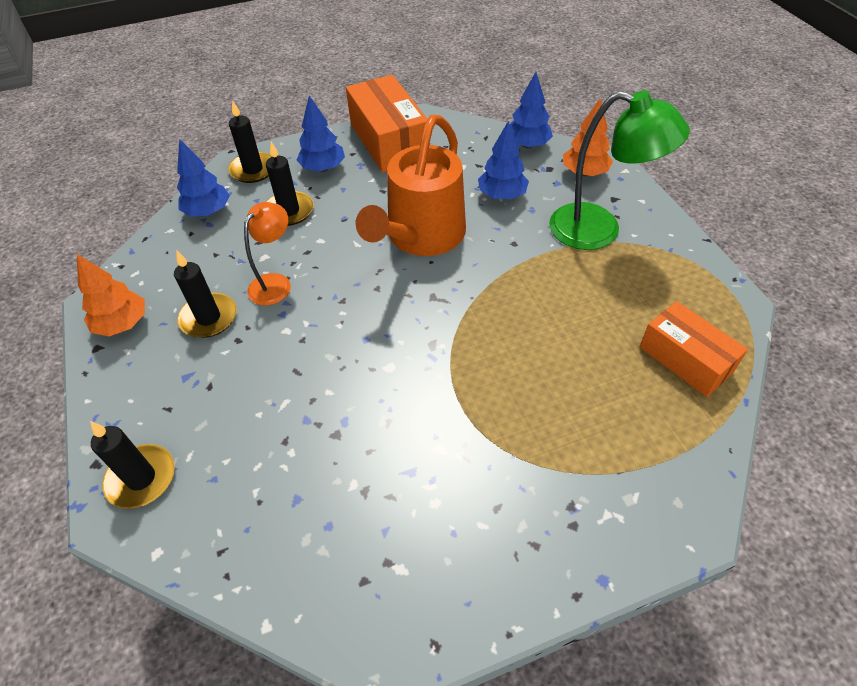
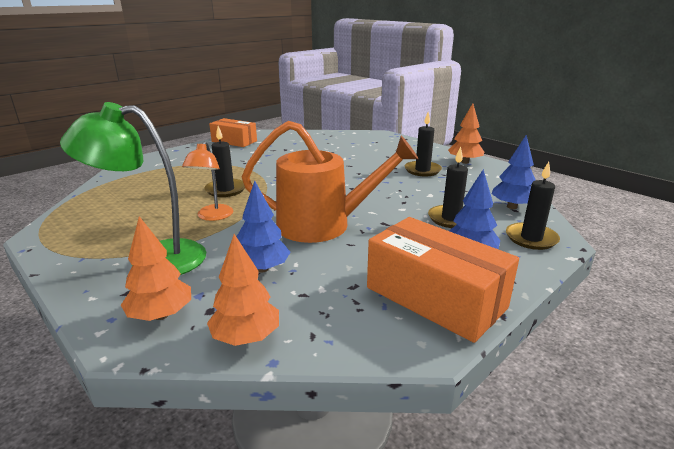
camera: 155 degrees right, 25 degrees down
black candle [90,421,175,509] -> black candle moved to [204,126,245,197]
orange lamp [244,202,291,306] -> orange lamp moved to [182,141,233,221]
orange watering can [356,115,466,256] -> orange watering can turned 90 degrees clockwise [242,121,418,243]
blue tree [510,72,553,148] -> orange tree [207,234,279,346]
orange box [640,301,748,397] -> orange box moved to [209,118,257,147]

